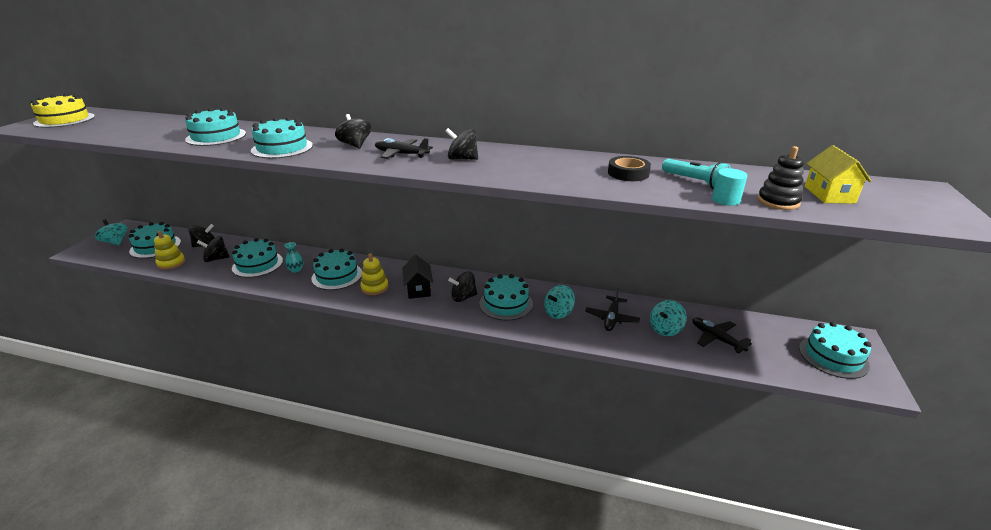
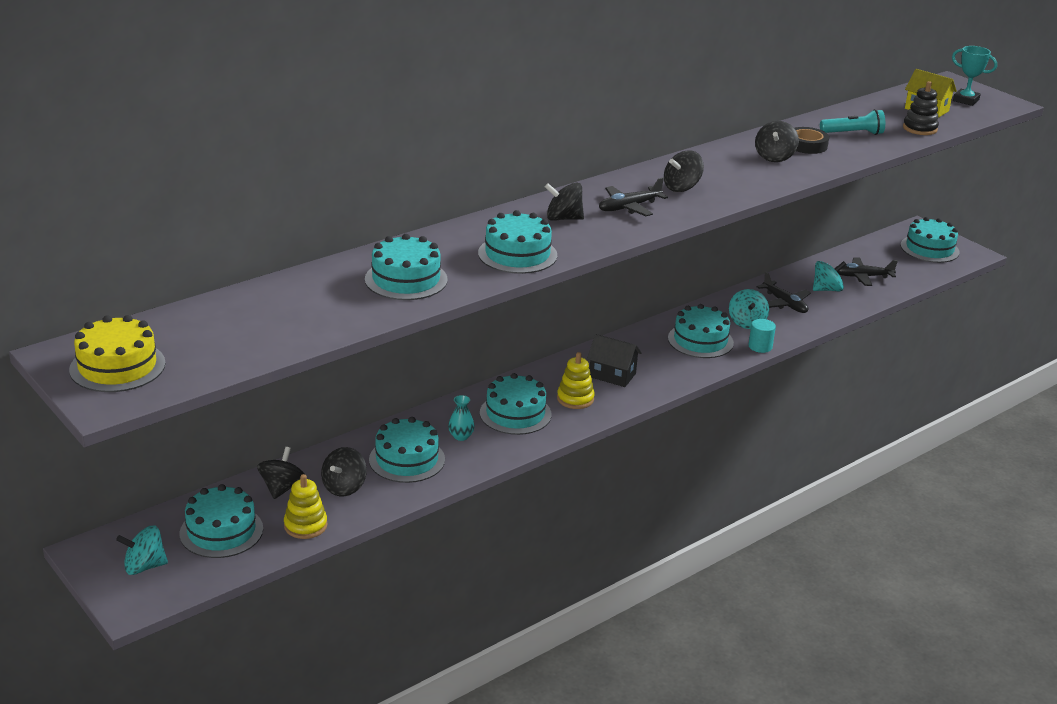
camera: 55 degrees left, 0 degrees up
black spinning top [448,271,477,302] -> black spinning top moved to [755,121,799,162]
turquoise spinning top [650,300,687,336] -> turquoise spinning top turned 105 degrees counterclockwise [813,261,846,291]
turquoise cylinder [712,168,747,206] -> turquoise cylinder moved to [748,319,776,353]
none -> turquoise trophy [952,46,997,106]

